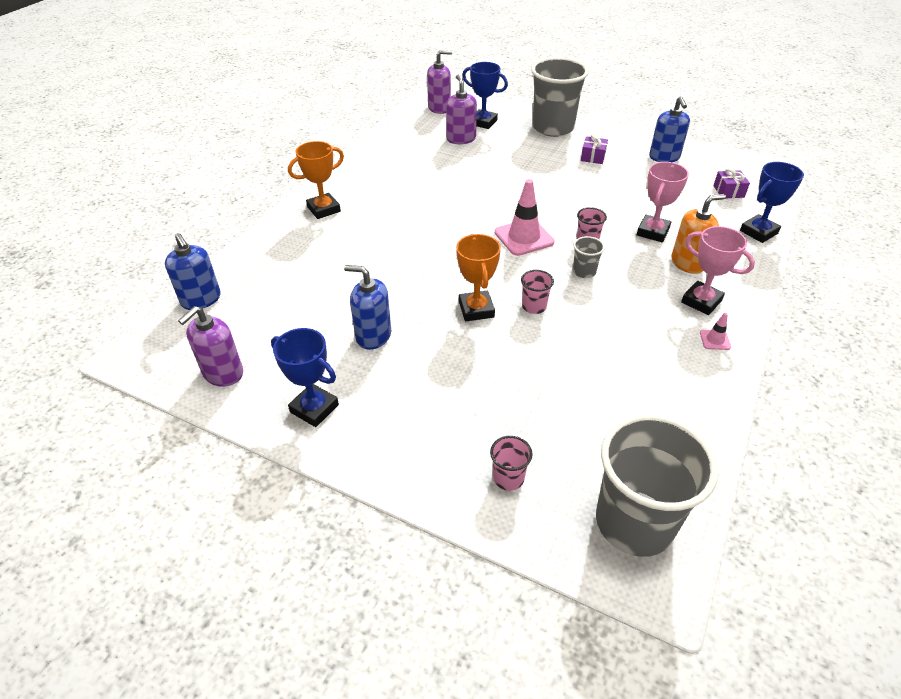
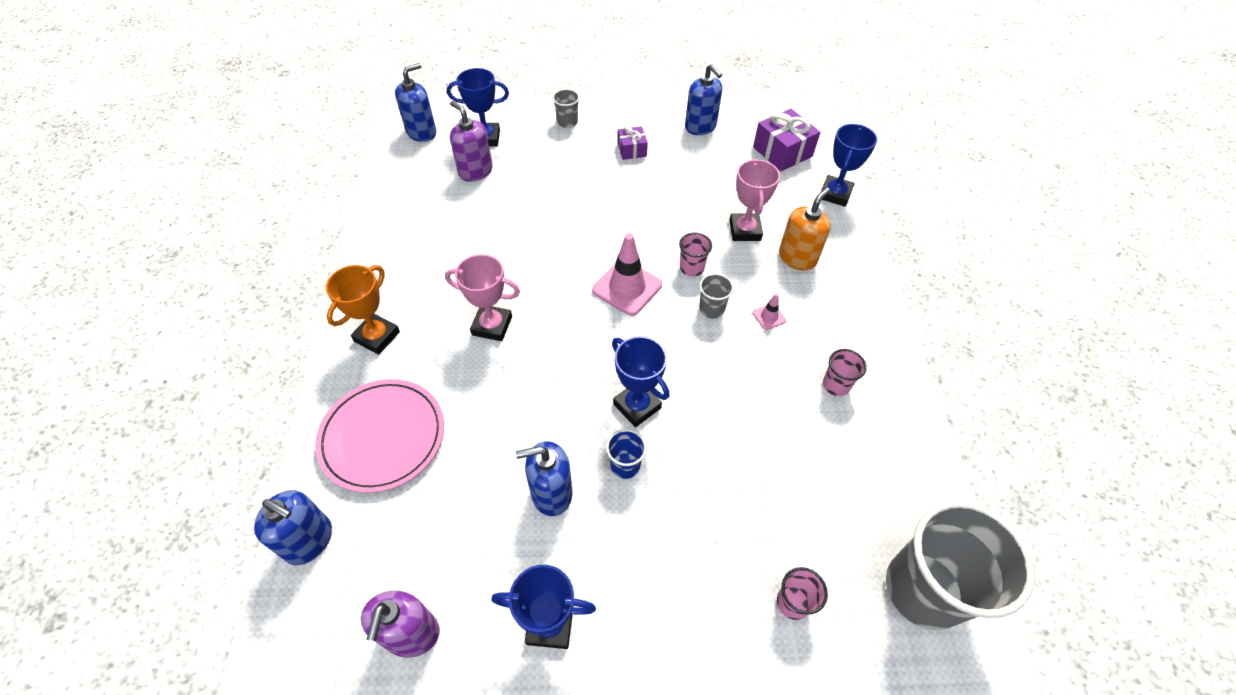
camera: 30 degrees left, 10 degrees up
purple soap dispenser [427,50,453,114] -> blue soap dispenser [395,63,436,142]
orange trophy [456,234,501,321] -> blue trophy [612,336,670,427]
pink cup [521,270,554,314] -> pink cup moved to [823,349,867,396]
grey cup [531,57,589,137] -> grey cup [552,89,580,128], size x0.42
pink trophy [681,226,755,315] -> pink trophy moved to [445,254,520,341]
pink traffic cone [700,313,731,350] -> pink traffic cone moved to [753,293,786,330]
purple gift [713,168,750,199] -> purple gift [753,109,820,171], size x1.71
none -> pink plate [315,379,444,493]
none -> blue cup [606,429,647,479]

